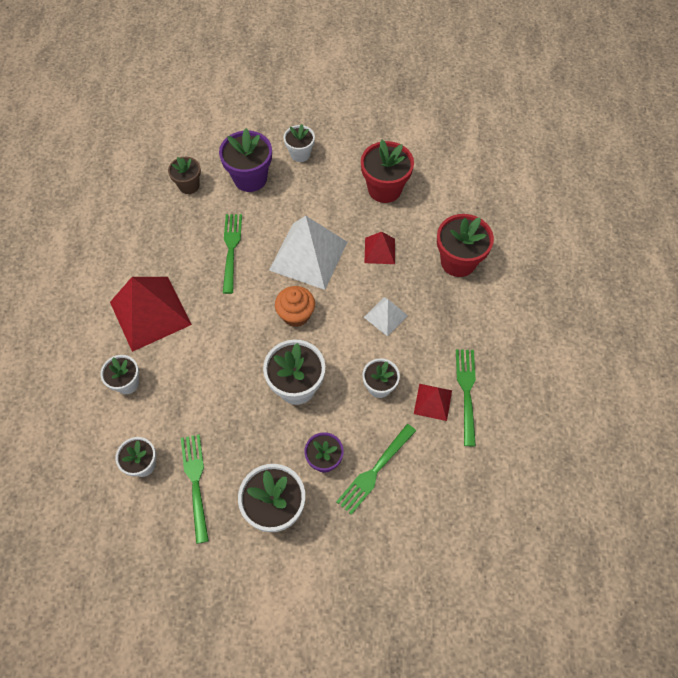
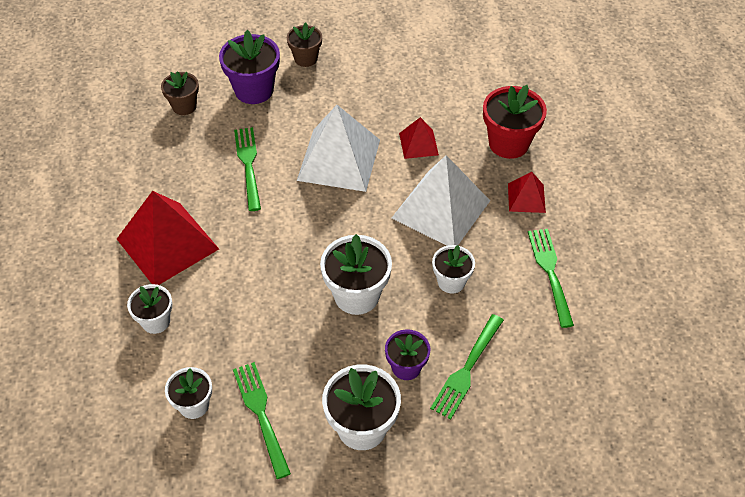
camera: 10 degrees left, 10 degrees down
orange cupcake [275,286,315,327] -> none
white flower pot [284,124,315,162] -> brown flower pot [287,22,322,67]
red flower pot [361,140,414,203] -> none
white pyramid [364,297,408,336] -> white pyramid [392,155,490,246], size x1.99
red pyramid [414,384,452,421] -> red pyramid moved to [508,172,546,213]

